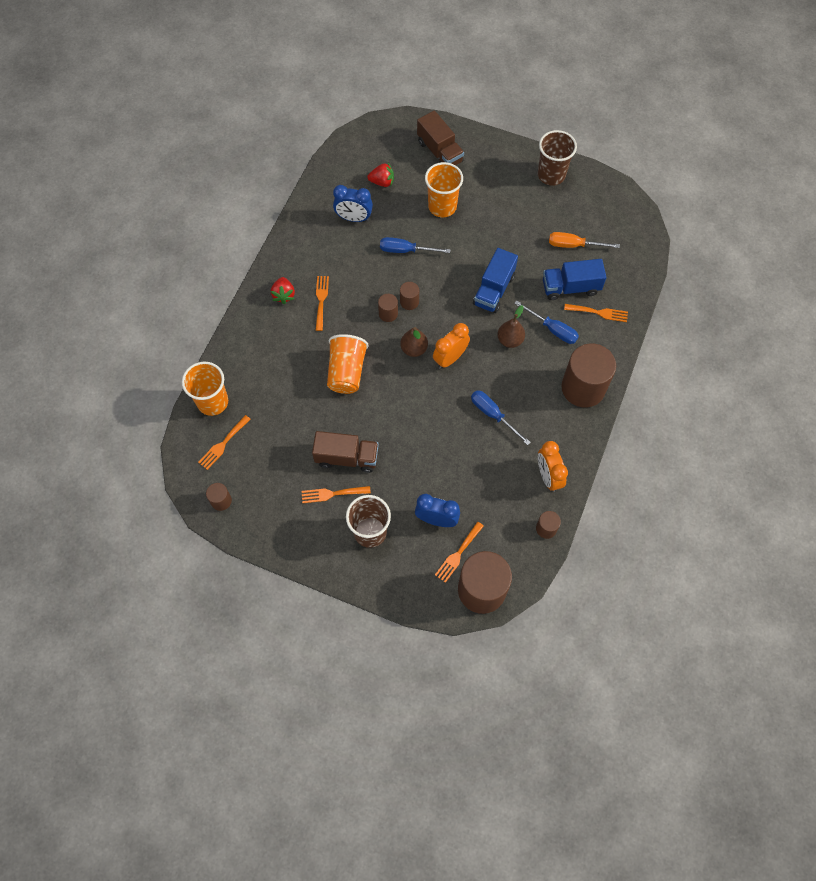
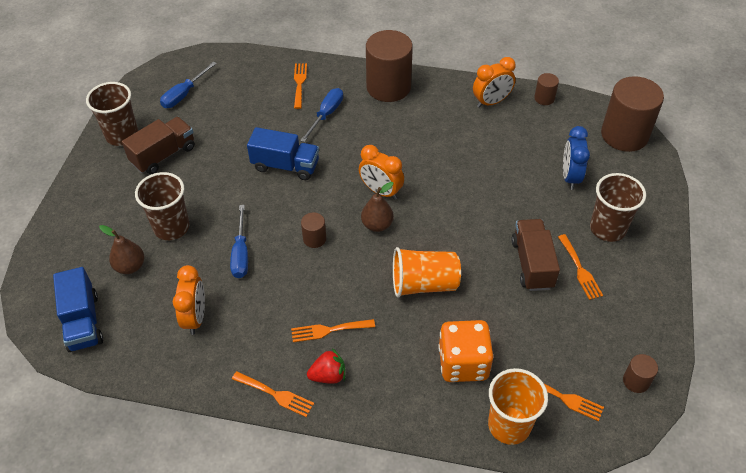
camera: 100 degrees left, 15 degrees down
blue clock [333,185,373,222] -> orange clock [173,265,205,335]
red strawberry [367,163,394,187] -> none
brown cylinder [378,294,398,322] -> none
brown truck [417,111,464,165] -> brown truck moved to [122,117,195,174]
orange cup [425,162,463,217] -> brown cup [135,172,190,240]
orange fork [435,522,484,583] -> orange fork moved to [232,371,314,417]
blue screwdriver [471,390,531,445] -> blue screwdriver moved to [160,61,217,108]
brown pear [497,305,525,348] -> brown pear moved to [99,225,144,274]
blue truck [543,259,607,300] -> blue truck moved to [53,267,103,352]
orange screwdriver [549,232,620,248] -> none
none -> orange dice [438,320,493,382]

